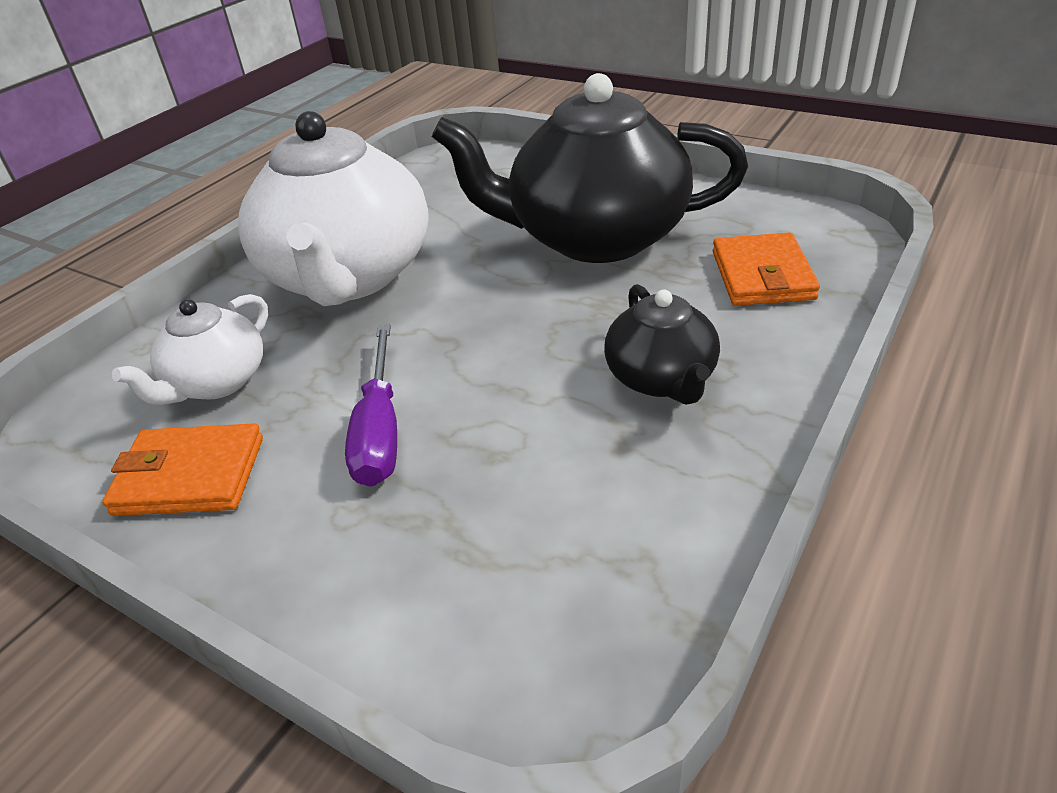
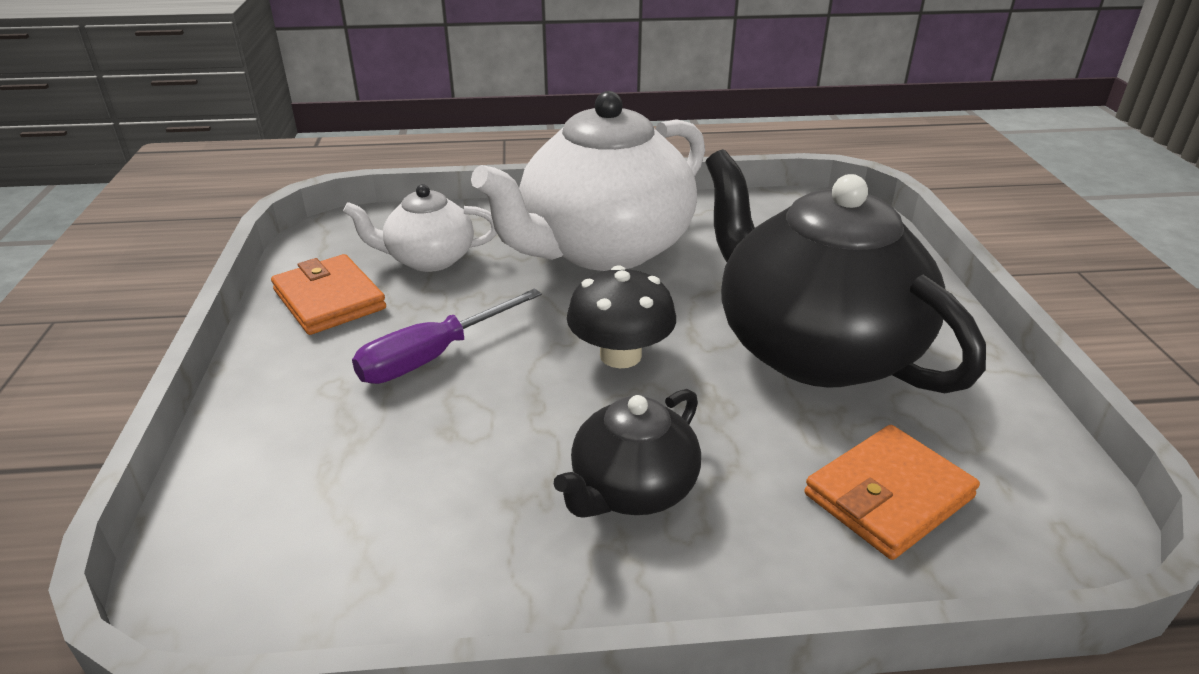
camera: 50 degrees right, 5 degrees down
none -> black mushroom [567,265,676,368]

